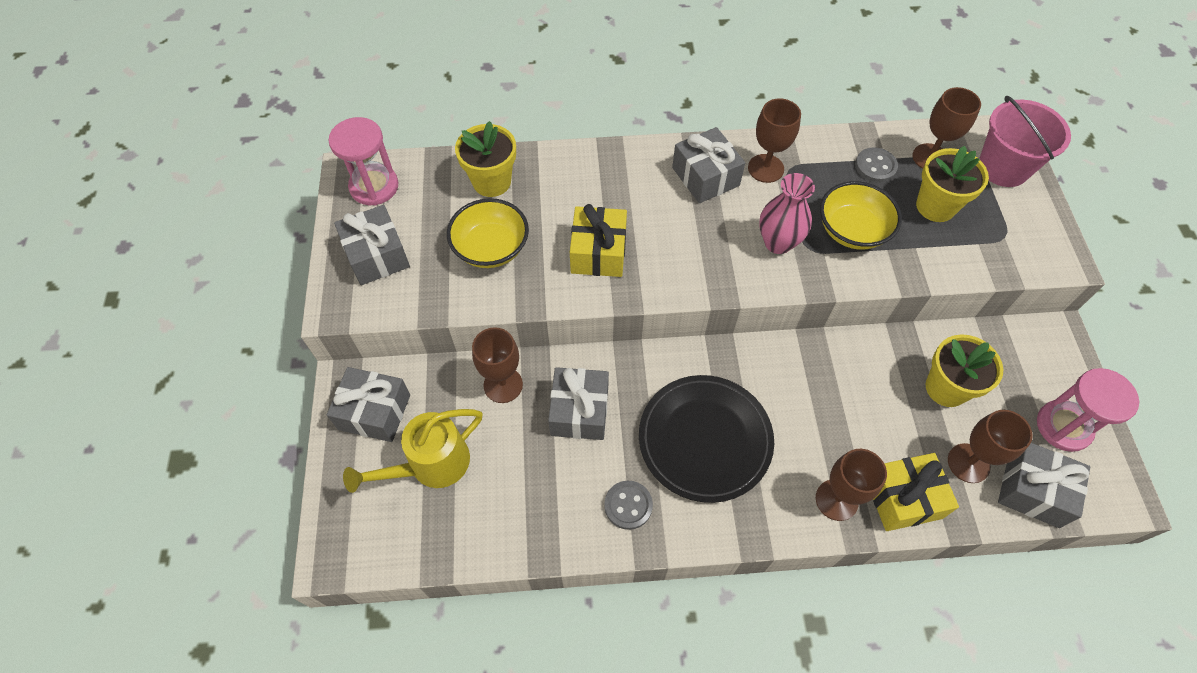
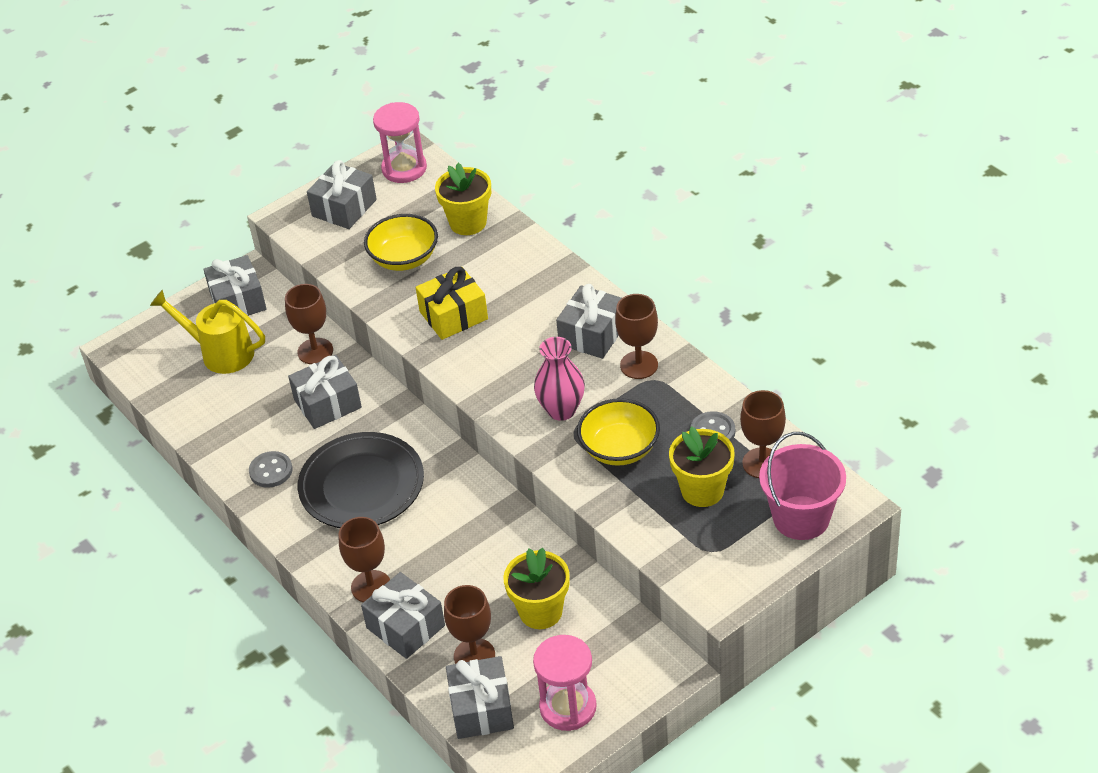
camera: 60 degrees right, 15 degrees down
yellow gift [873,453,959,531] -> grey gift [361,572,445,659]

